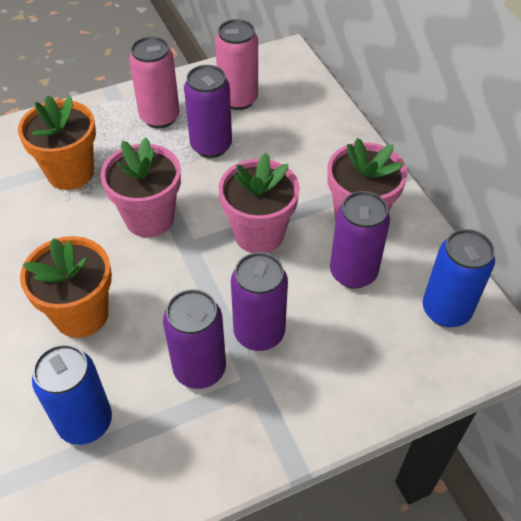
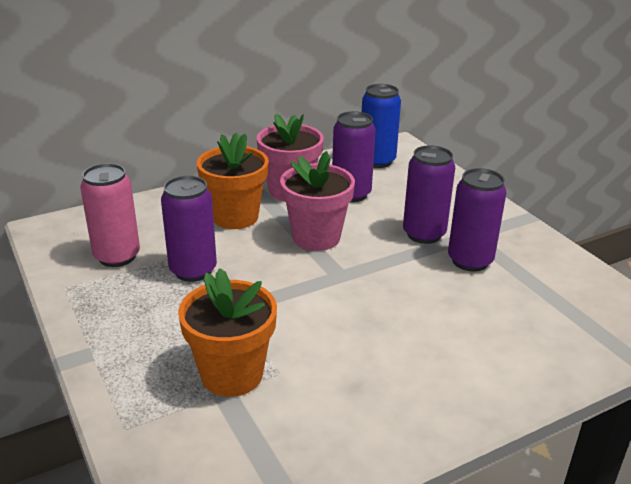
camera: 95 degrees left, 20 degrees down
orange flower pot [20,236,112,338] -> orange flower pot moved to [197,132,269,229]
blue can [32,344,112,445] -> none
pink flower pot [101,137,181,238] -> none
pink can [129,36,180,128] -> none

